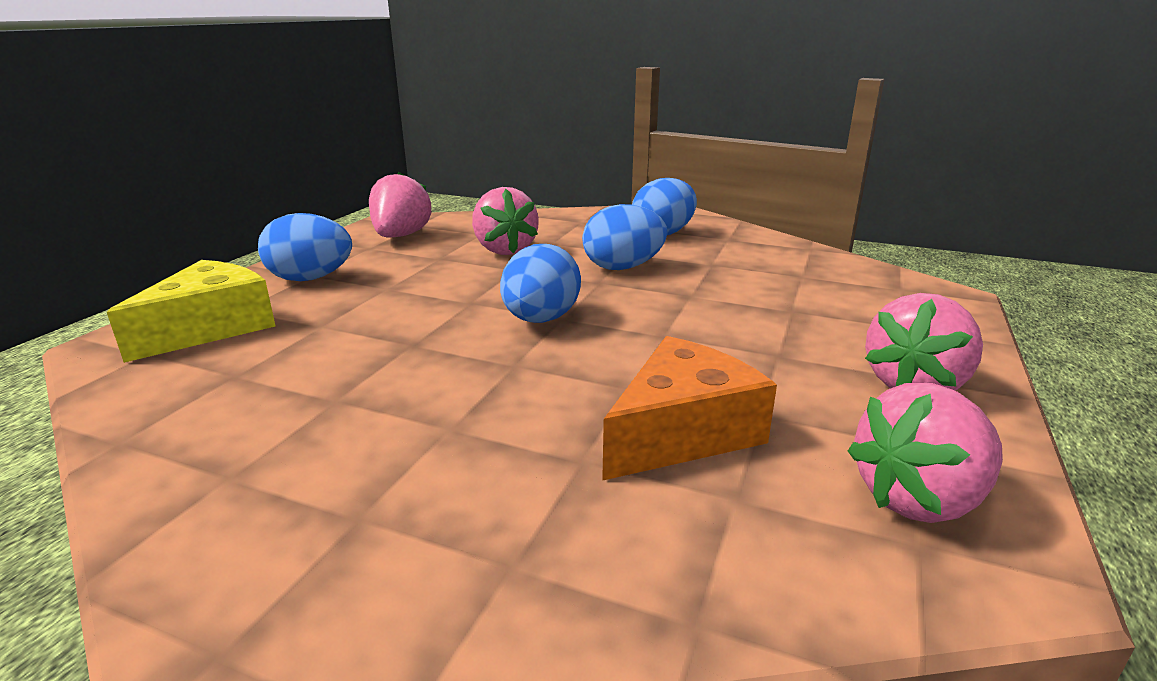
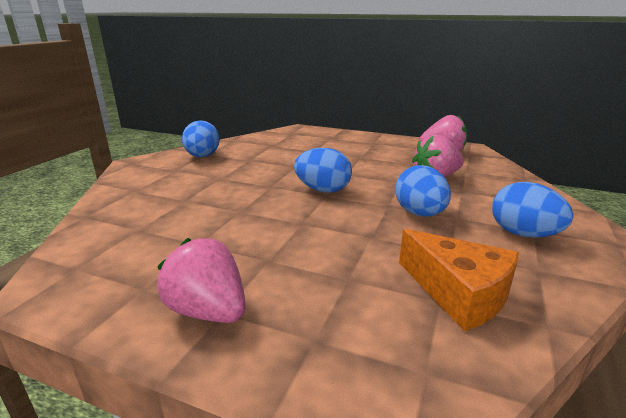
camera: 90 degrees right, 0 degrees up
yellow cheese [107,260,275,363] -> none
blue egg [258,213,352,281] -> blue egg moved to [182,120,220,157]
orange cheese [602,336,777,481] -> orange cheese moved to [399,229,519,331]
pink strawberry [848,383,1003,523] -> none

